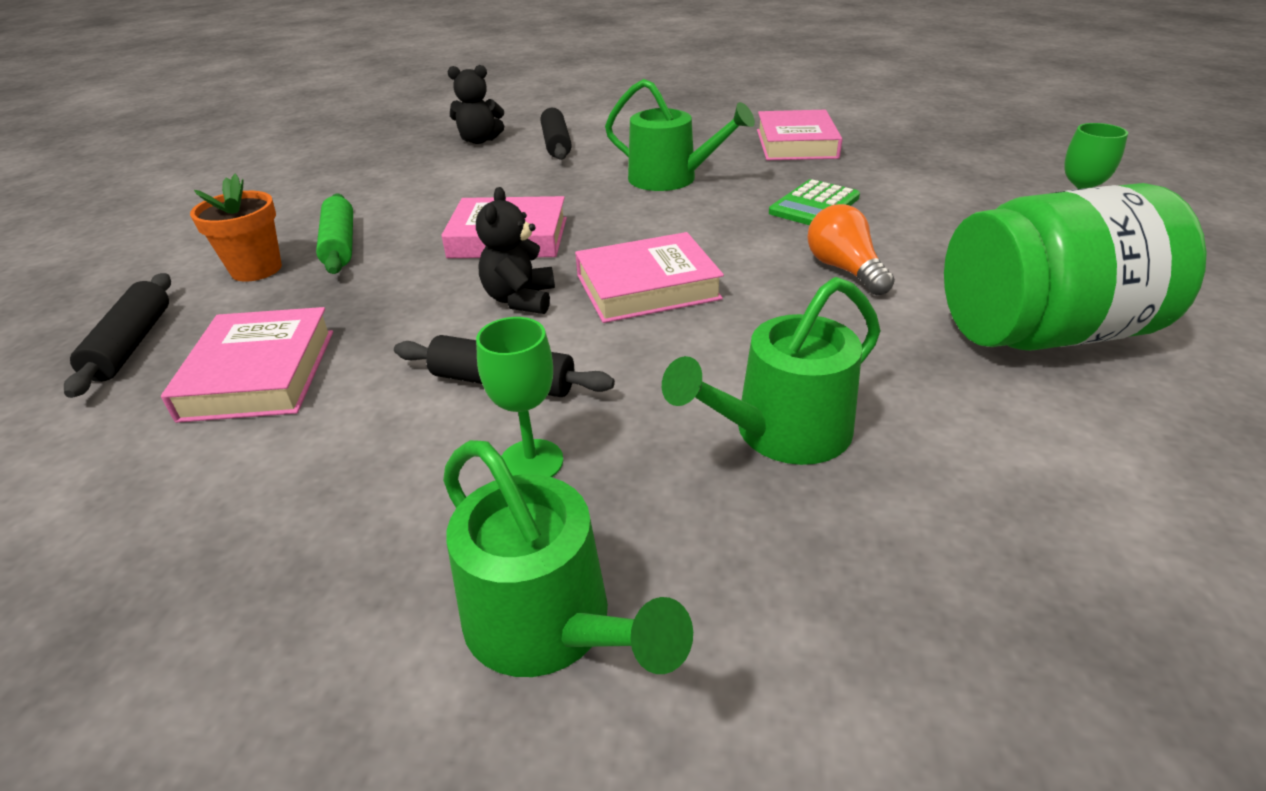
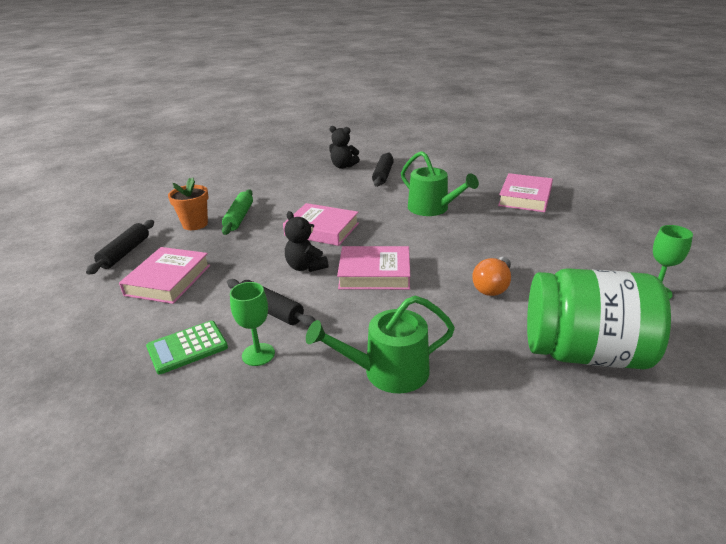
camera: 20 degrees right, 5 degrees down
green watering can [443,440,693,677] -> none
black teddy bear [476,187,555,314] -> black teddy bear turned 60 degrees counterclockwise [285,211,329,272]
green calculator [769,179,860,225] -> green calculator moved to [146,321,228,374]
orange light bulb [807,204,895,295] -> orange light bulb turned 150 degrees counterclockwise [472,257,511,296]

